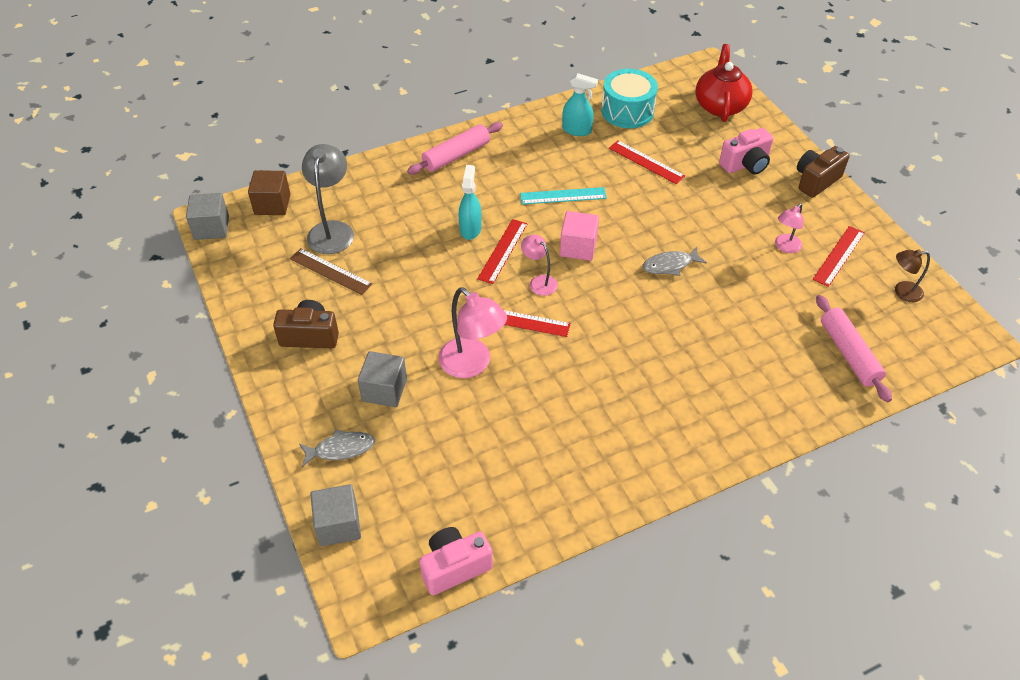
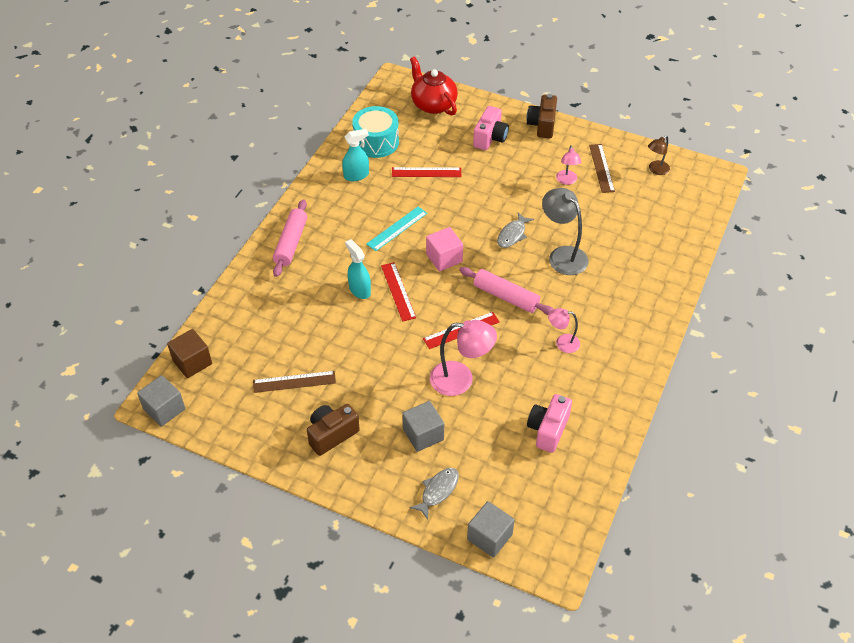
camera: 40 degrees left, 0 degrees up
grey lamp [302,144,354,254] -> grey lamp moved to [542,188,589,275]
pink camera [419,527,493,595] -> pink camera moved to [527,394,572,453]
pink lamp [521,235,558,296] -> pink lamp moved to [548,308,580,353]
red ruler [812,226,865,287] -> brown ruler [589,144,615,193]
pink rolling pin [816,295,892,402] -> pink rolling pin moved to [459,267,554,315]

